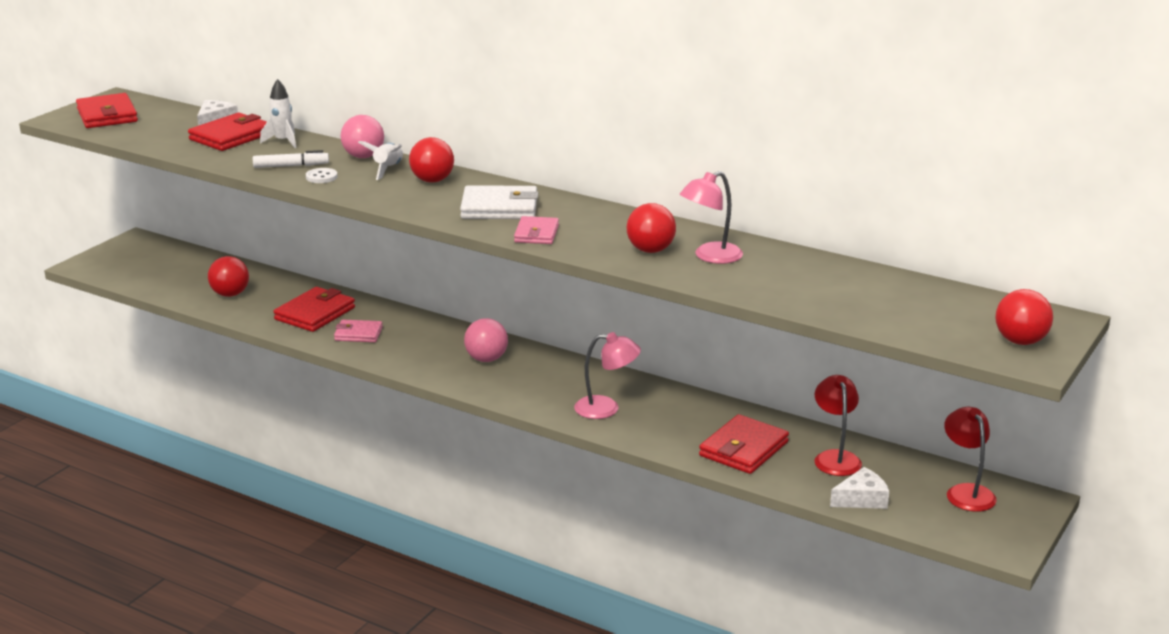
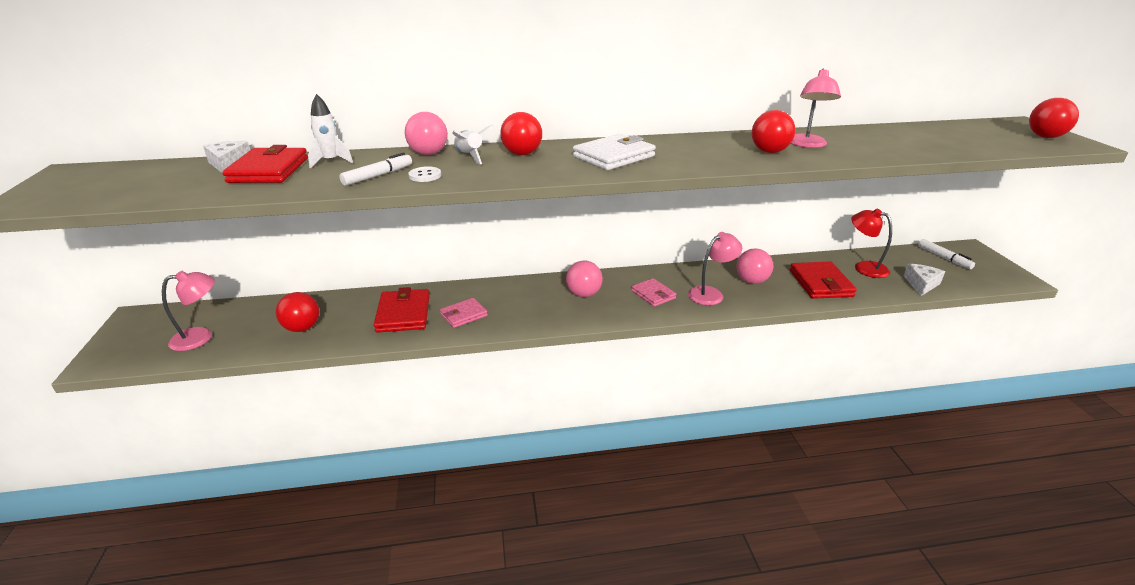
camera: 40 degrees left, 5 degrees up
red wallet [76,93,138,128] -> none
pink wallet [514,216,559,244] -> pink wallet moved to [631,278,676,307]
red lamp [944,407,997,512] -> white marker [918,239,975,269]
none -> pink lamp [162,271,215,351]
none -> pink ball [736,249,773,284]

